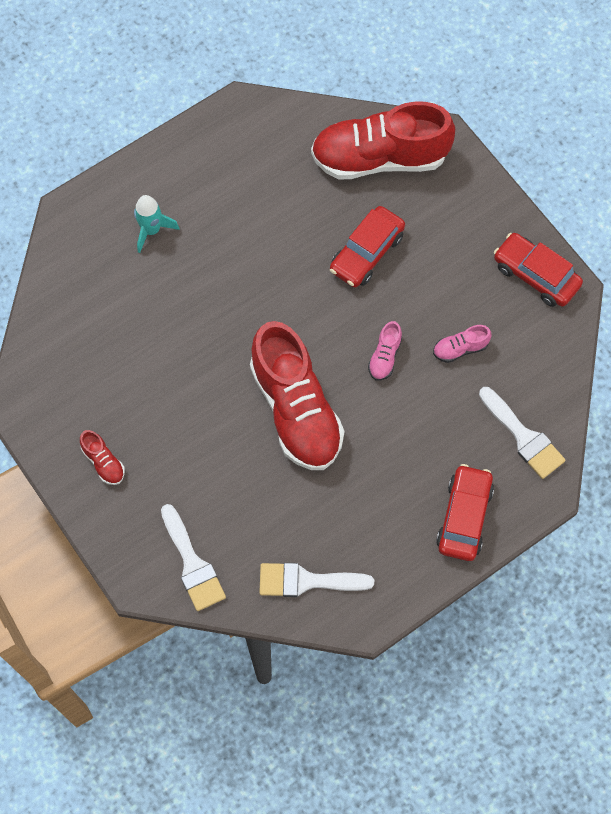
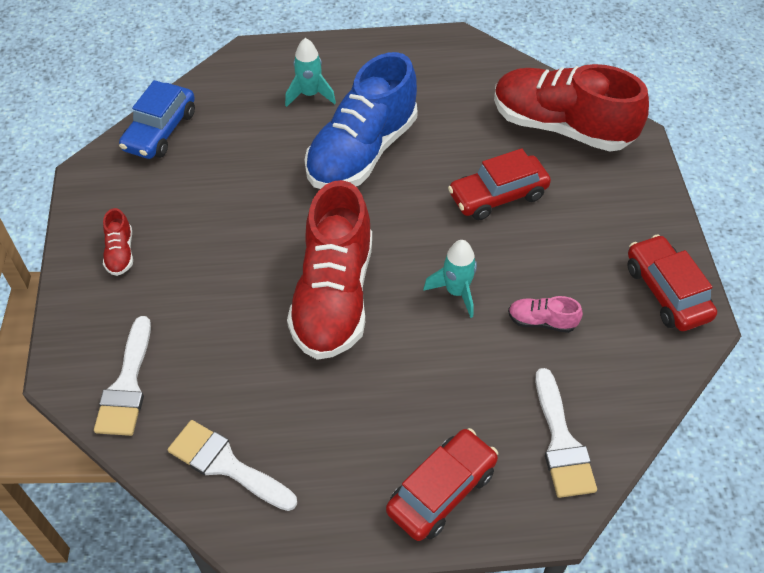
camera: 30 degrees right, 15 degrees down
pink shoe [368,321,402,381] -> turquoise rocket [423,240,477,318]
none -> blue car [119,80,195,159]
none -> blue shoe [305,52,418,189]

